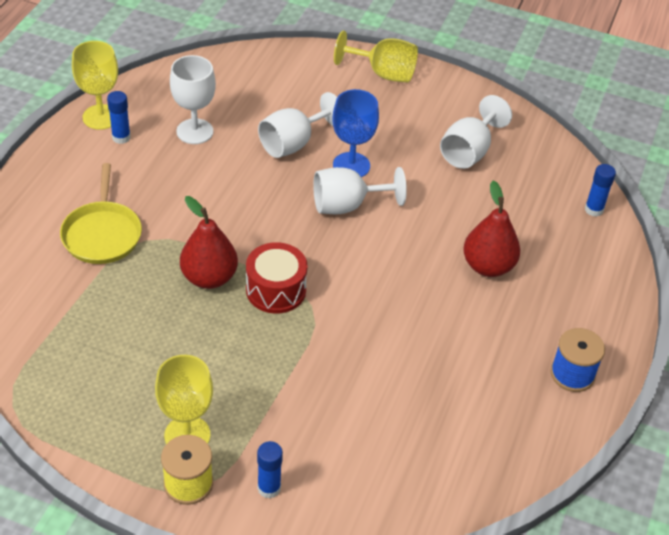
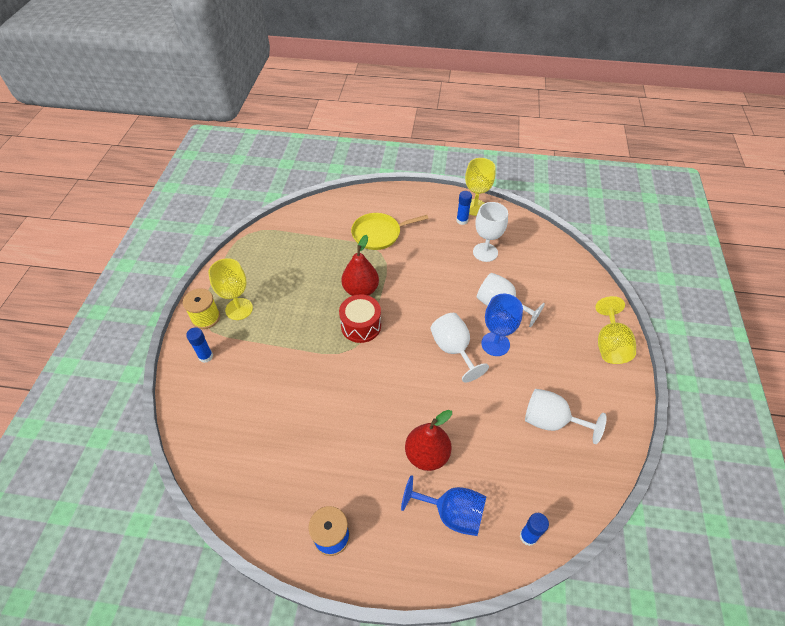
camera: 80 degrees right, 5 degrees up
none -> blue goblet [401,475,487,536]

